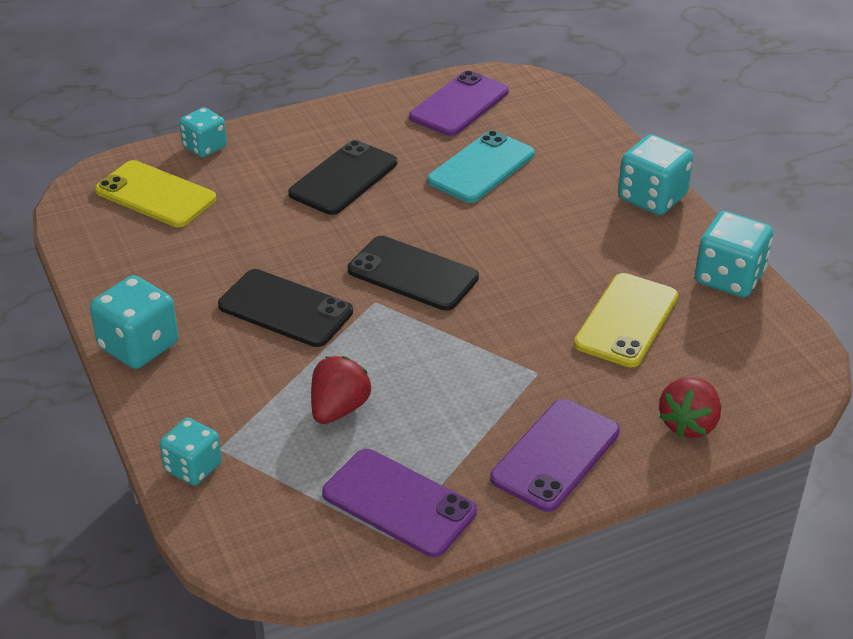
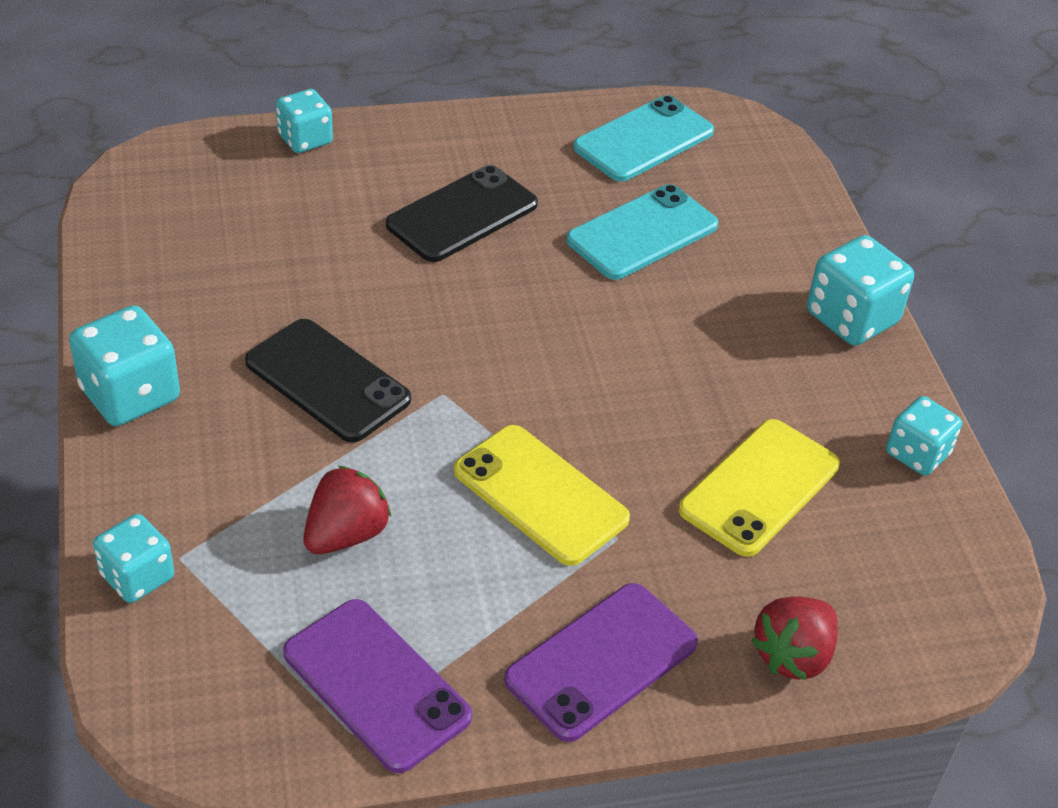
camera: 10 degrees right, 5 degrees up
yellow phone [95,160,216,227] -> yellow phone moved to [454,425,630,566]
black phone [348,236,479,311] -> none
purple phone [409,71,509,136] -> turquoise phone [573,95,714,182]
turquoise dice [695,211,773,297] -> turquoise dice [886,396,962,476], size x0.66

